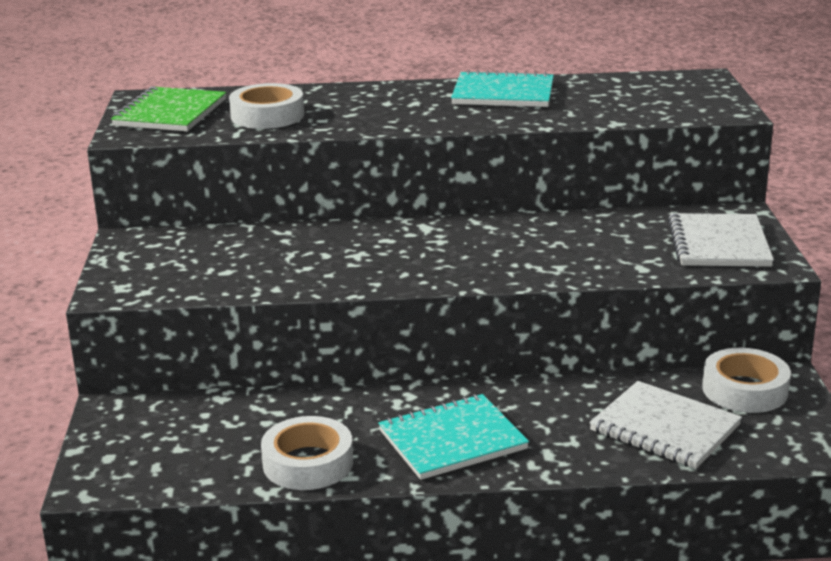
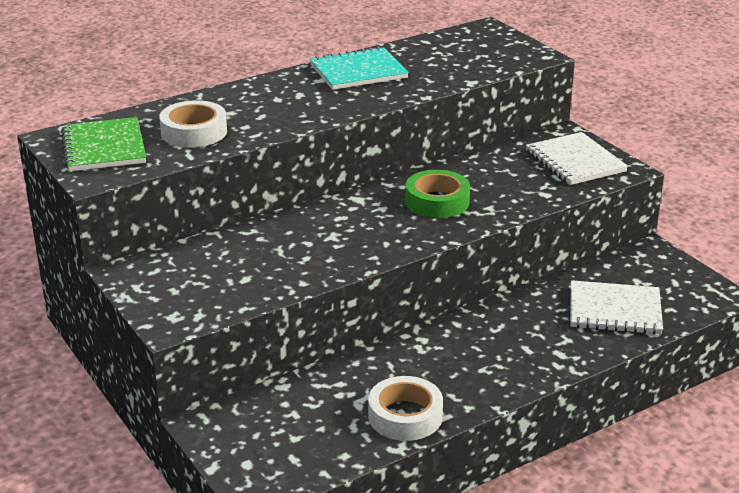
camera: 30 degrees left, 5 degrees up
turquoise notebook [378,394,529,480] -> none
white tape [702,348,791,413] -> none
none -> green tape [405,170,470,218]

